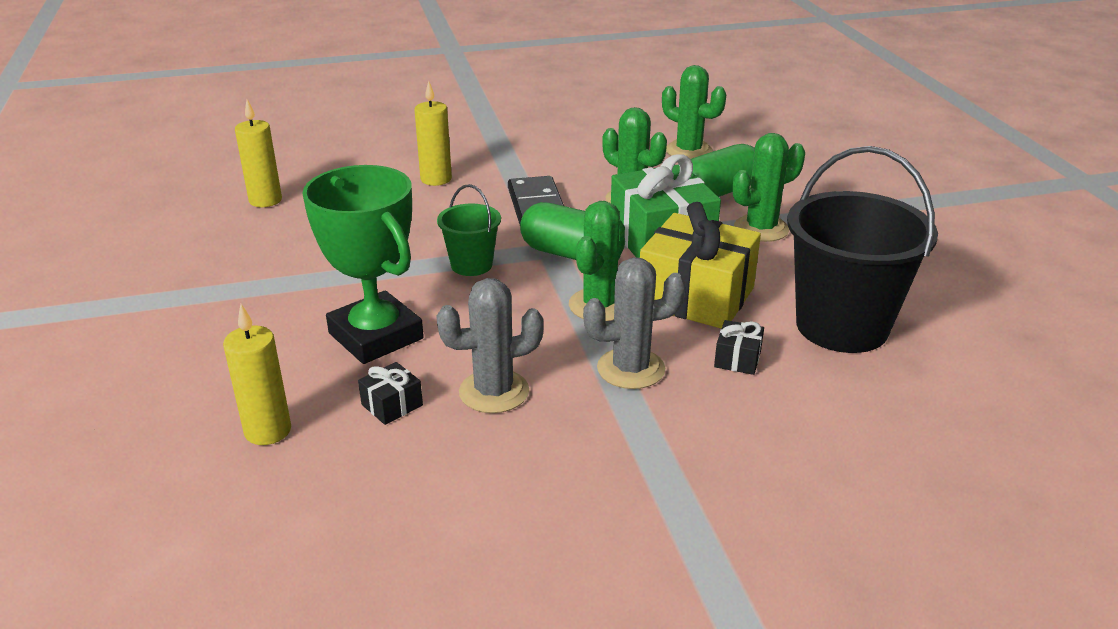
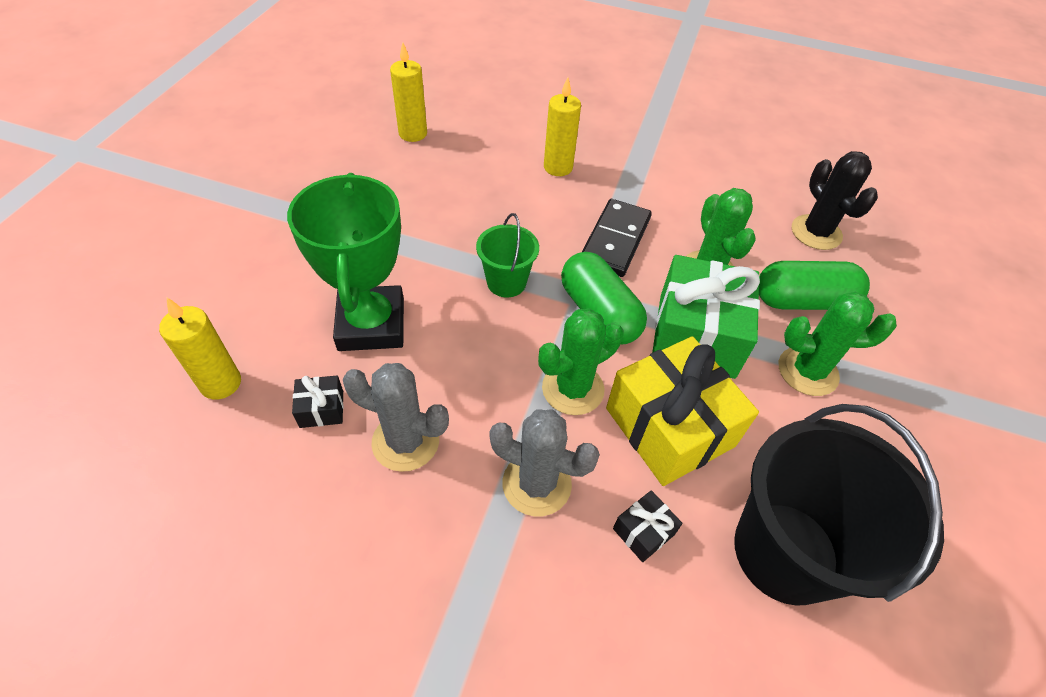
camera: 30 degrees right, 20 degrees up
green cactus [662,65,726,159] -> black cactus [792,151,878,250]

